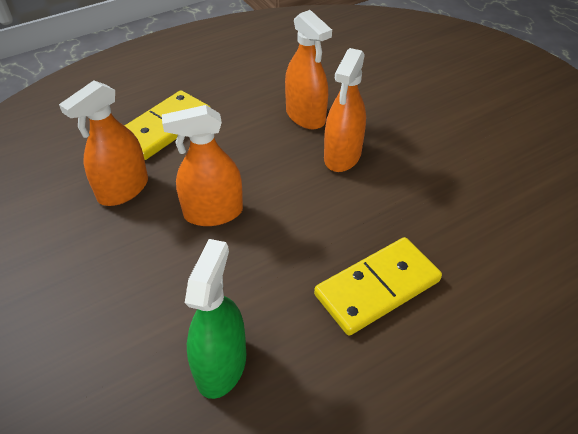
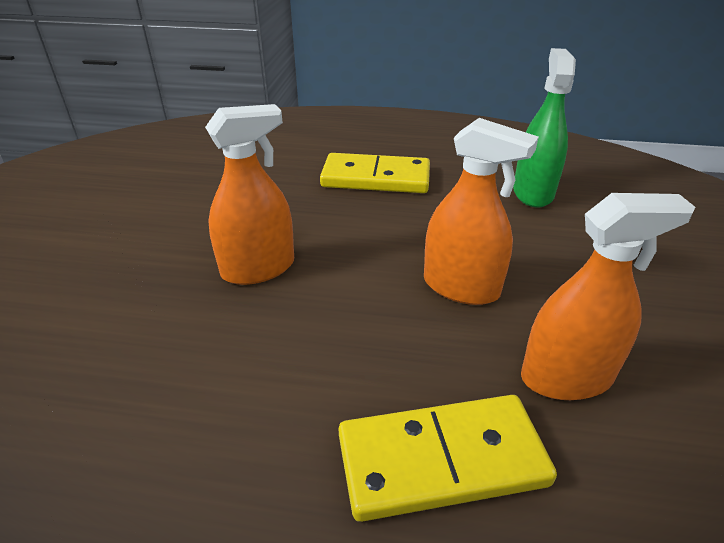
camera: 140 degrees left, 10 degrees down
green spray bottle [185,239,246,399] -> green spray bottle turned 135 degrees clockwise [513,48,576,207]
orange spray bottle [285,10,332,129] -> none

